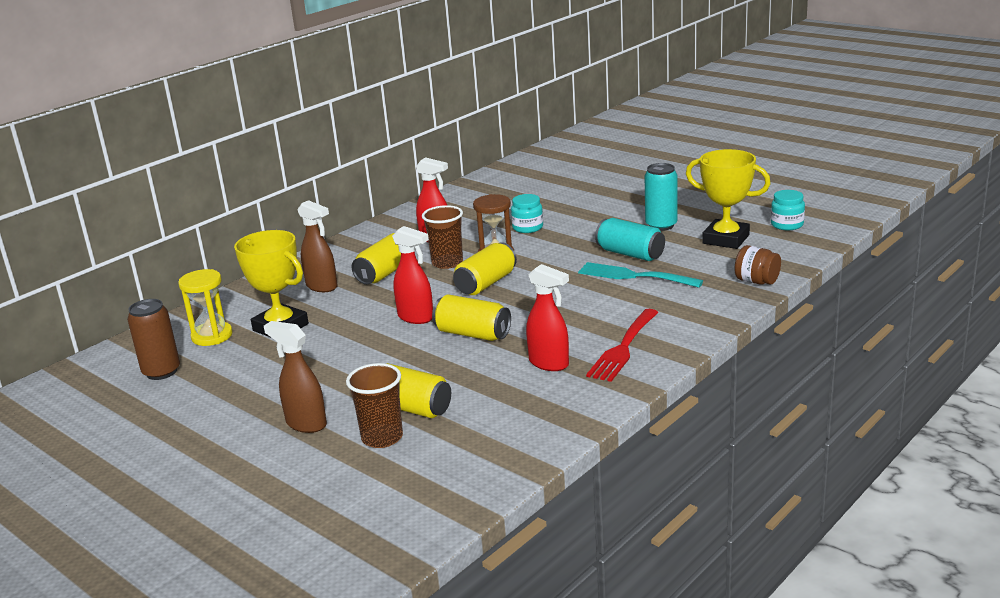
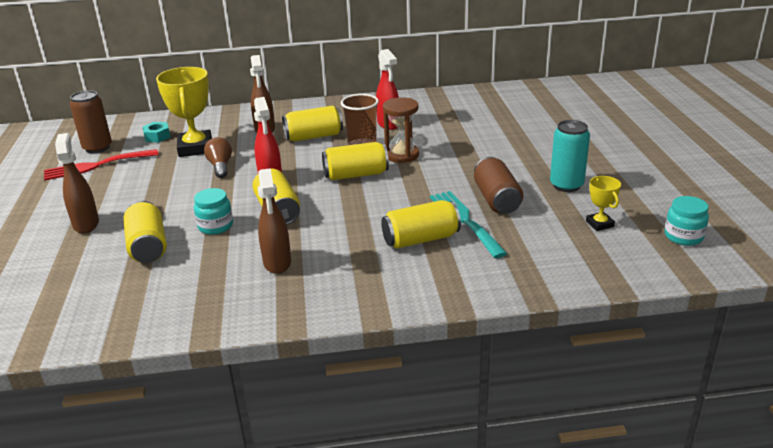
camera: 40 degrees right, 5 degrees up
yellow hourglass [178,269,233,346] -> turquoise nut [142,122,171,142]
brown cup [346,363,403,448] -> none
turquoise jar [511,194,543,233] -> turquoise jar moved to [194,188,233,235]
red spray bottle [526,264,569,371] -> brown spray bottle [258,168,291,274]
red fork [586,309,659,382] -> red fork moved to [44,149,159,180]
turquoise can [595,218,665,261] -> brown can [474,157,523,214]
yellow trophy [686,149,771,249] -> yellow trophy [586,176,621,231], size x0.50
brown jar [734,245,781,285] -> none
none -> brown light bulb [204,137,232,178]
none -> yellow can [381,200,461,249]

